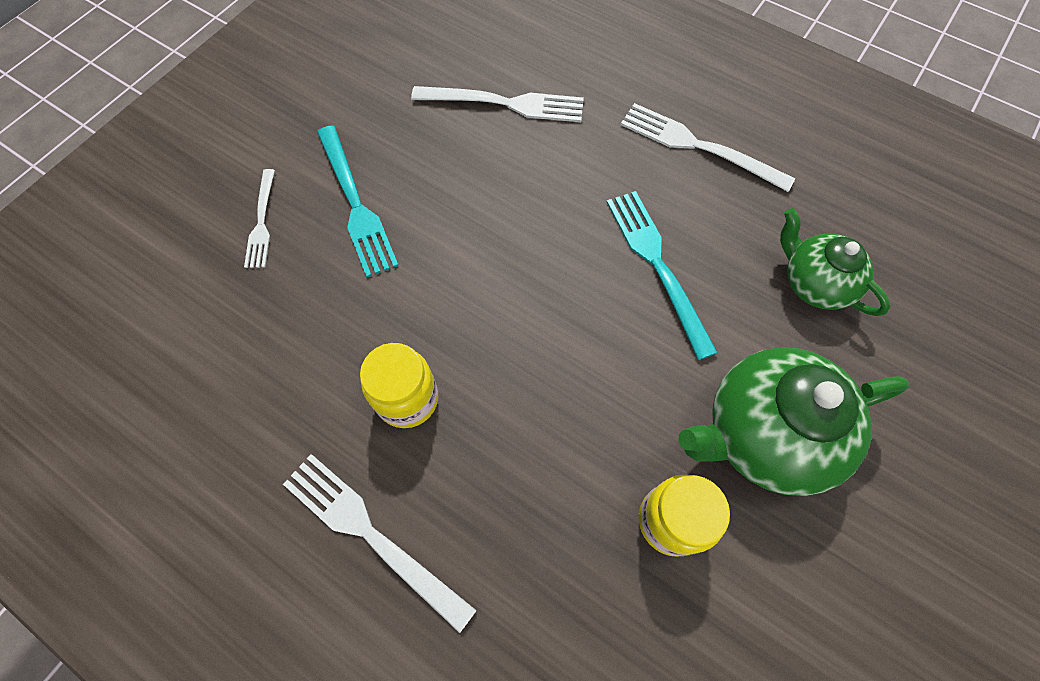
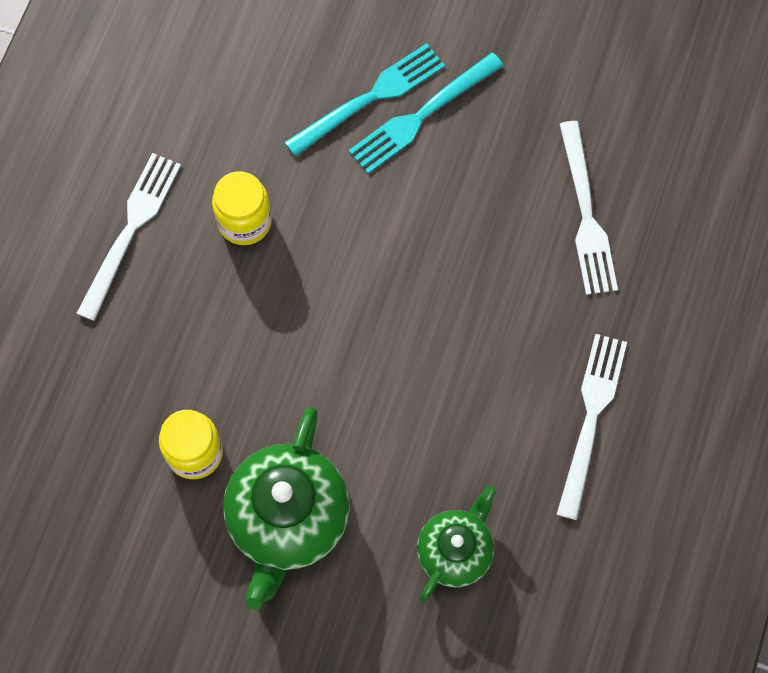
camera: 75 degrees right, 5 degrees up
white fork [244,169,275,268] -> none
turquoise fork [607,191,718,360] -> turquoise fork moved to [284,43,445,157]
green teapot [678,347,910,496] -> green teapot turned 135 degrees counterclockwise [223,407,350,610]

